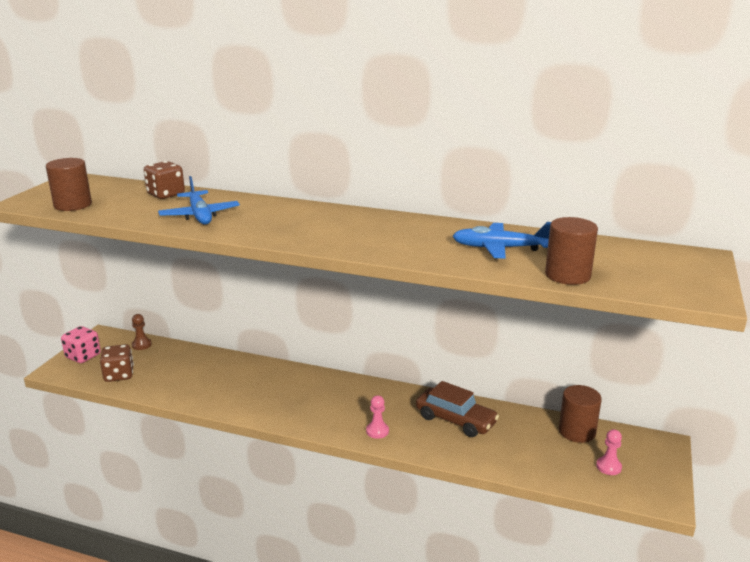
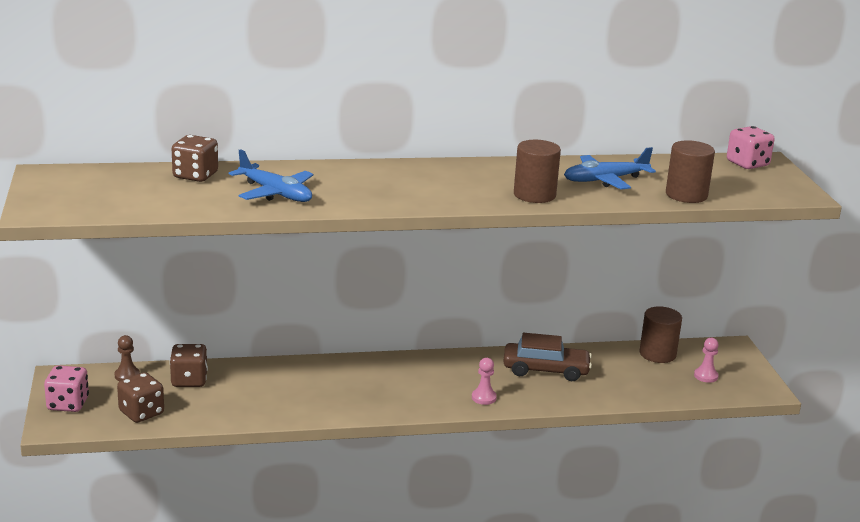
camera: 30 degrees left, 0 degrees up
brown cylinder [46,158,92,211] -> brown cylinder moved to [514,140,561,203]
none -> brown dice [170,344,208,387]
none -> pink dice [727,126,775,169]

